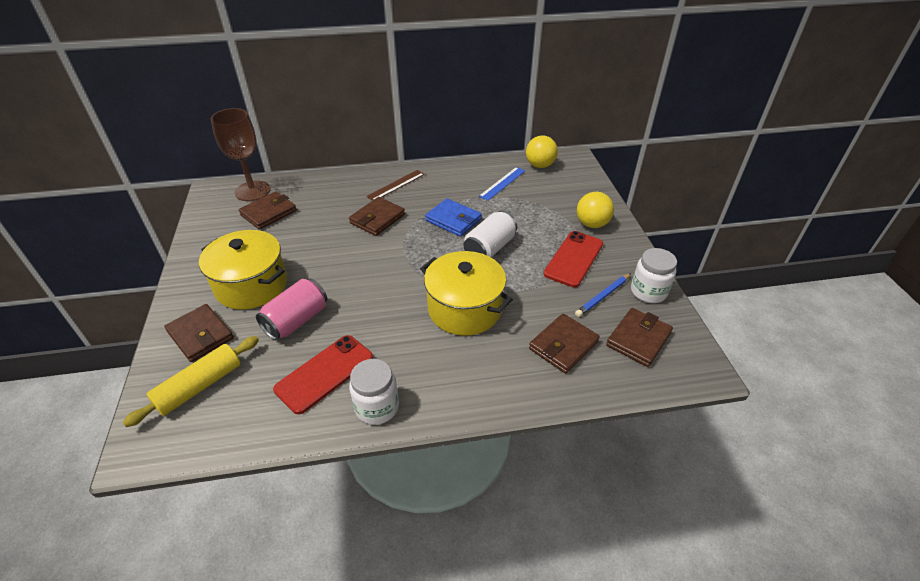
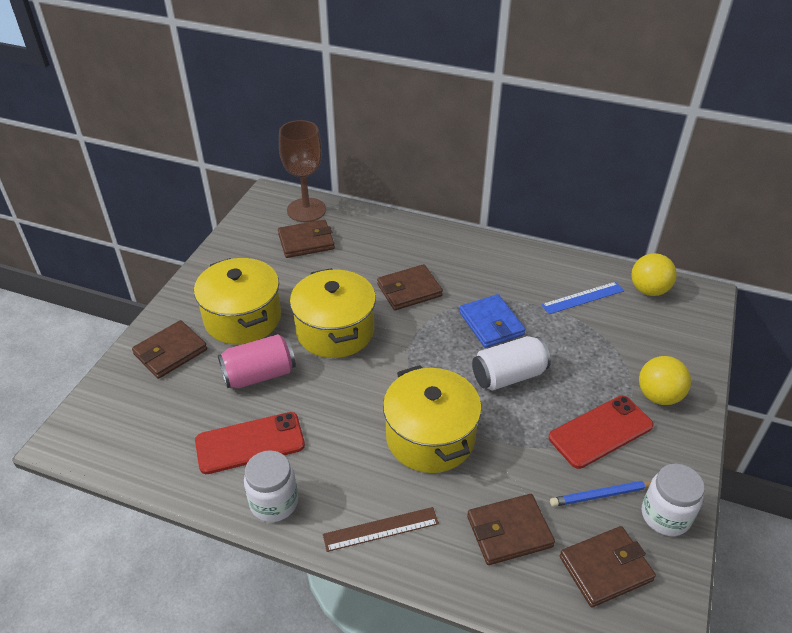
camera: 30 degrees right, 0 degrees up
yellow rolling pin [122,336,259,427] -> none
brown wallet [164,304,234,362] -> brown wallet turned 60 degrees clockwise [132,320,207,379]
brown ruler [366,170,425,201] -> brown ruler moved to [323,507,439,552]
none -> yellow pot [290,268,376,358]

